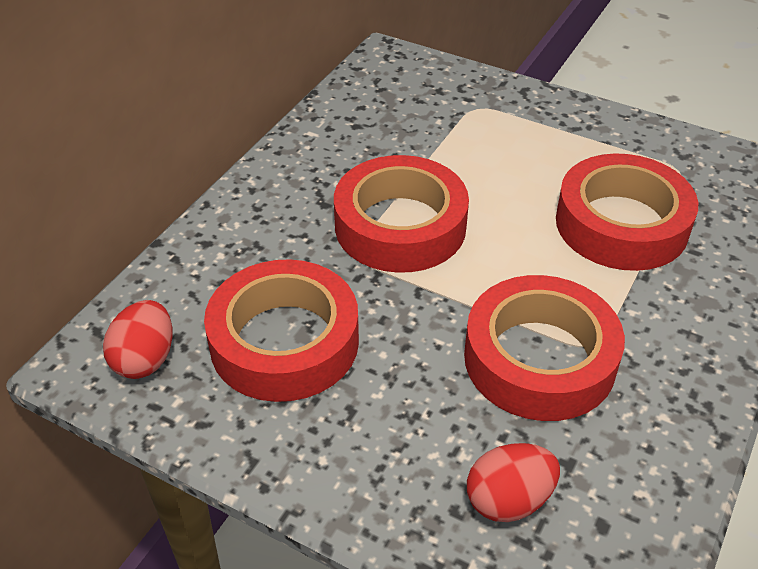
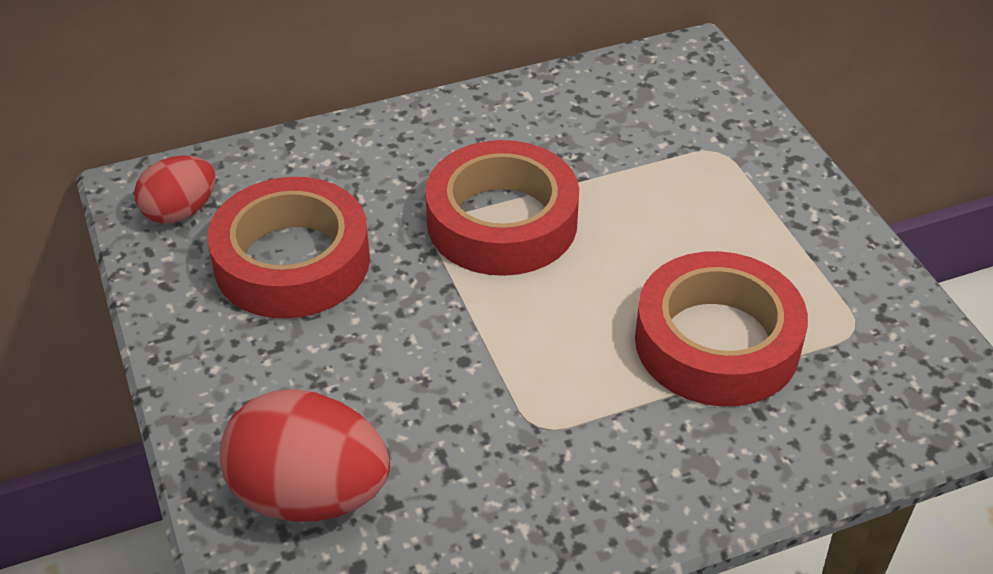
camera: 40 degrees right, 0 degrees up
red tape [464,275,625,421] -> none
red egg [467,443,560,522] -> red egg [220,389,390,522], size x1.67

